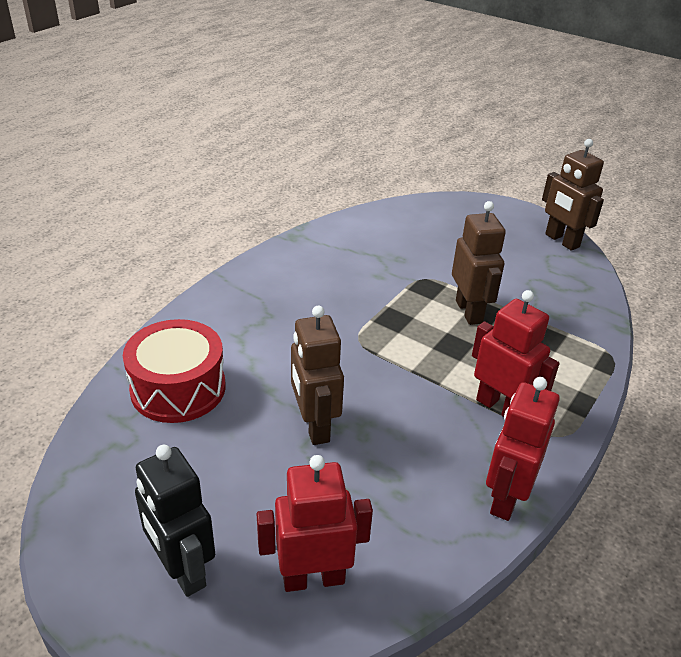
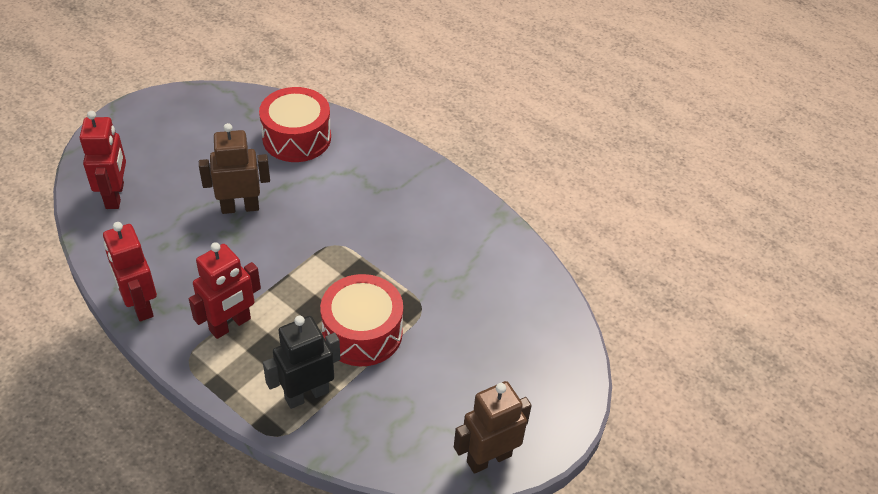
camera: 95 degrees right, 10 degrees up
black robot [135,445,215,597] -> black robot moved to [263,316,340,409]
brown robot [452,201,506,325] -> red drum [320,274,403,366]
red robot [486,377,560,521] -> red robot turned 150 degrees counterclockwise [103,222,157,321]

